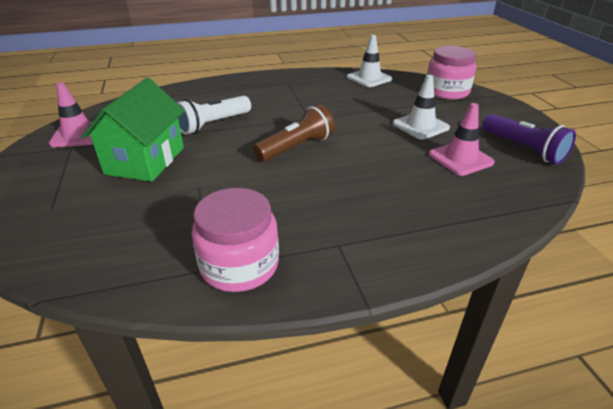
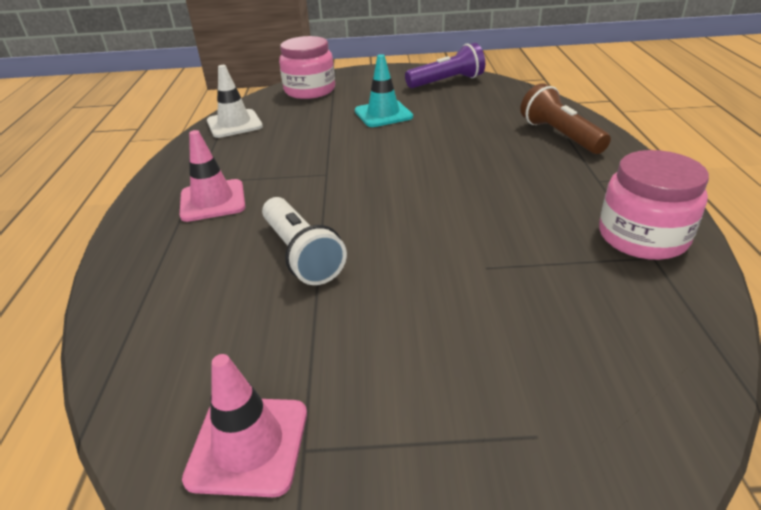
camera: 75 degrees left, 0 degrees up
green house [81,78,185,182] -> none
brown flashlight [253,104,335,162] -> brown flashlight moved to [520,83,611,154]
white traffic cone [393,75,450,140] -> turquoise traffic cone [355,54,413,127]
pink traffic cone [429,103,495,176] -> pink traffic cone moved to [180,130,245,222]

